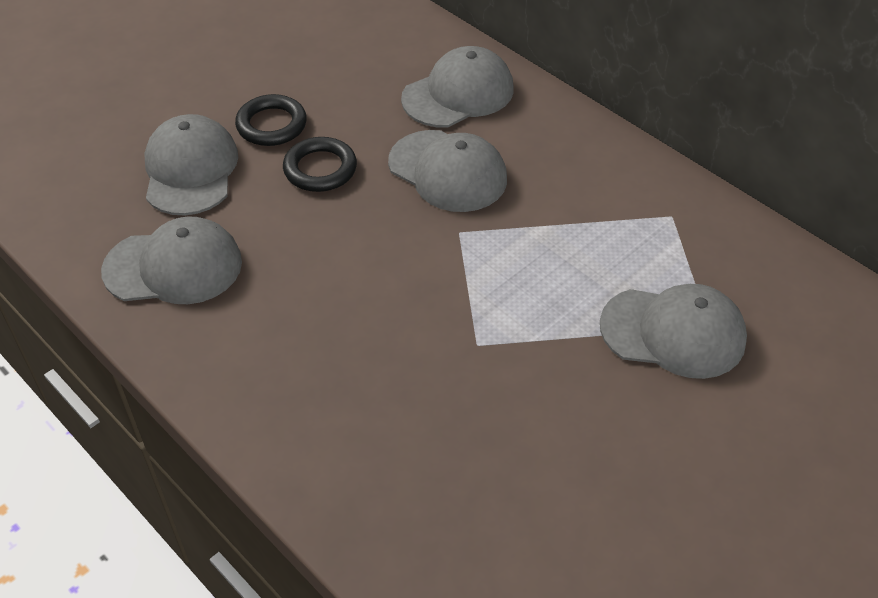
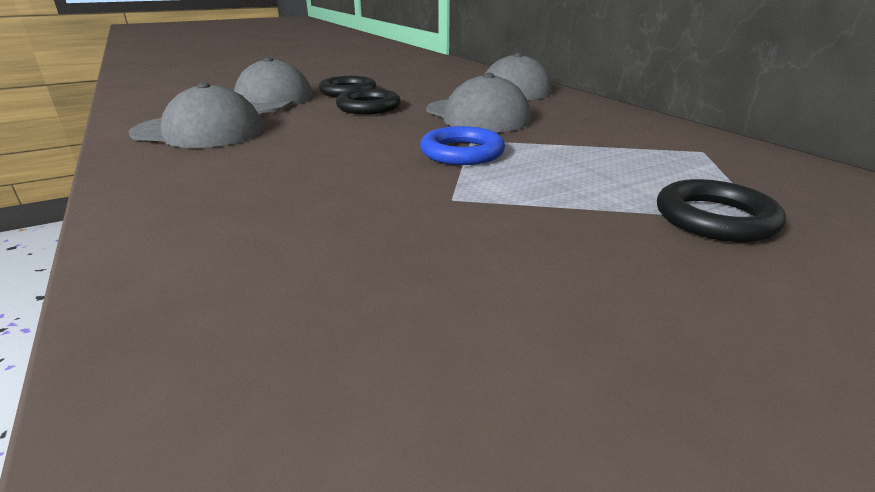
camera: 15 degrees right, 20 degrees down
grey cap [600,284,747,379] -> black ring [657,179,786,242]
none -> blue ring [420,126,505,165]

